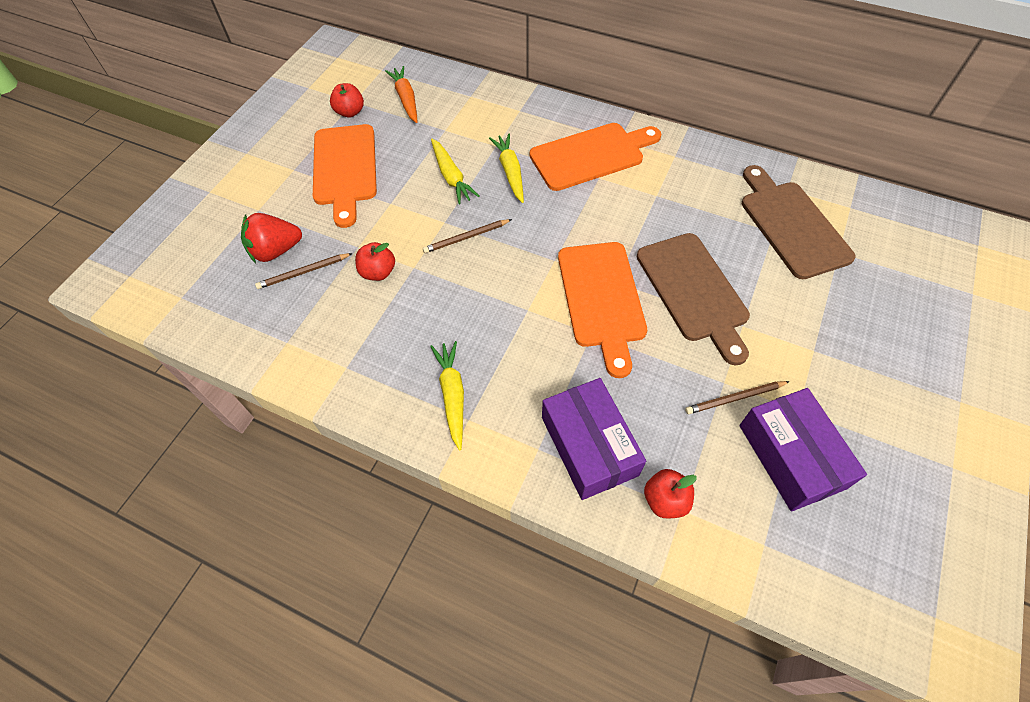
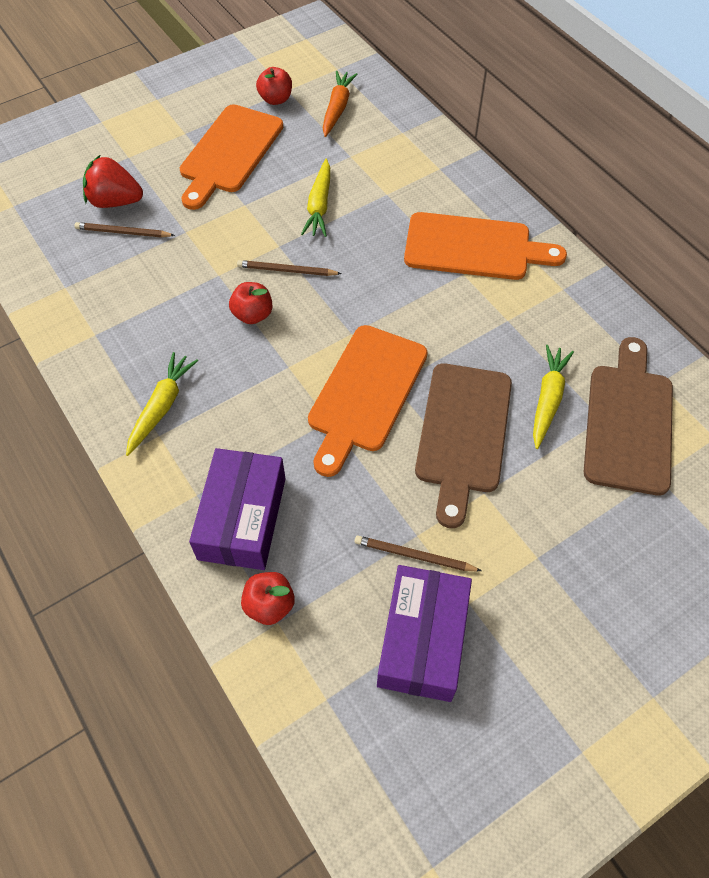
camera: 30 degrees right, 0 degrees up
red apple [355,242,395,281] -> red apple moved to [229,282,273,324]
yellow carrot [489,134,524,203] -> yellow carrot moved to [533,345,574,449]

